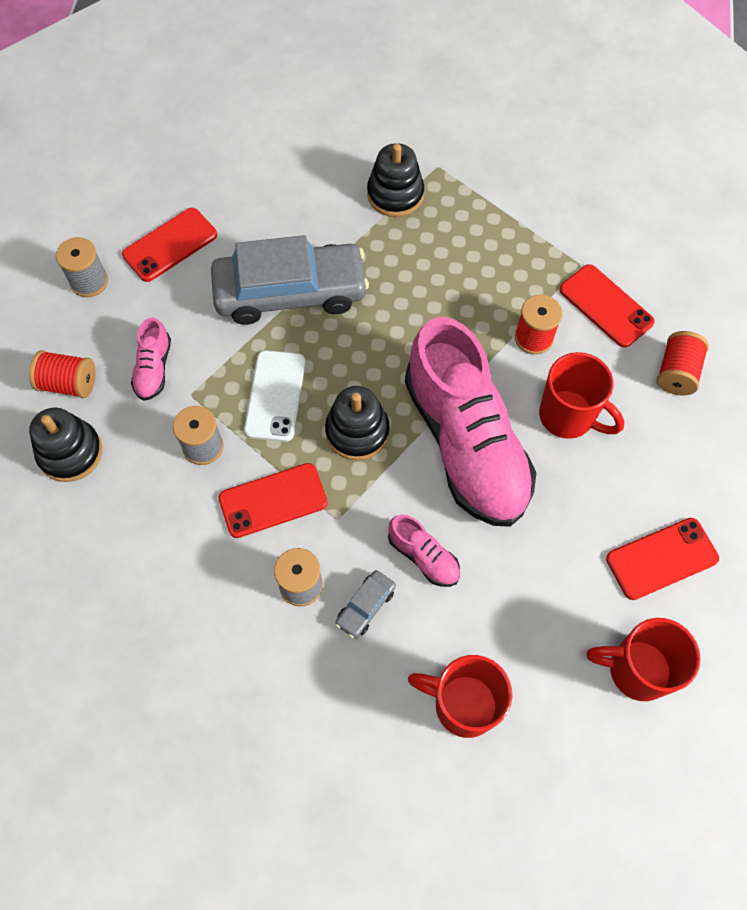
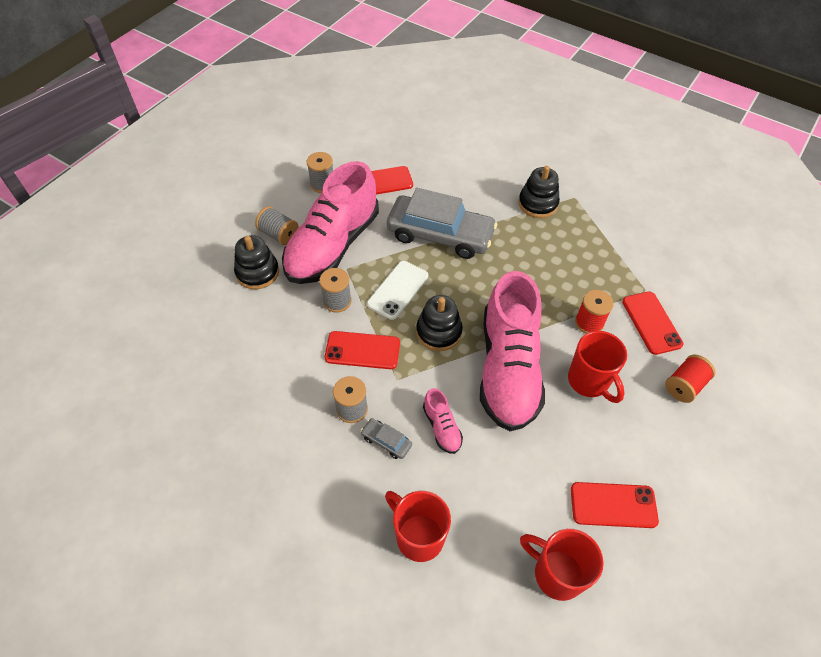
camera: 25 degrees right, 10 degrees down
red spool [29,350,95,398] -> grey spool [255,206,299,245]
pink shoe [131,317,171,401] -> pink shoe [282,161,379,284], size x2.46
grey car [336,570,396,638] -> grey car turned 60 degrees clockwise [361,418,412,459]

